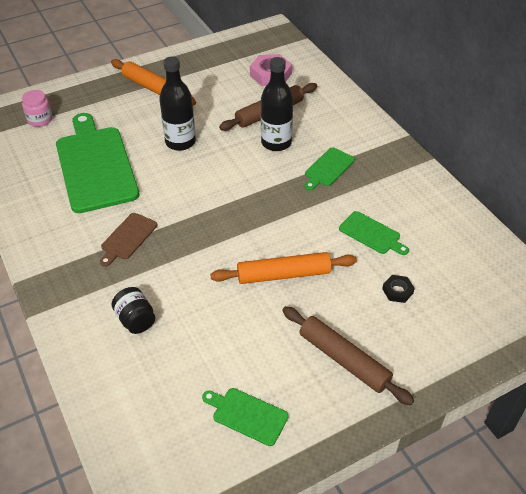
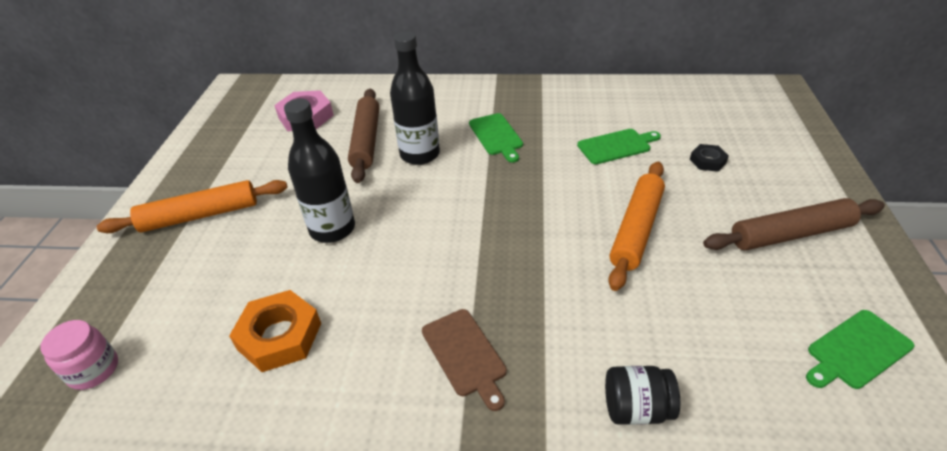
camera: 55 degrees left, 5 degrees down
green cutting board [56,113,139,213] -> orange nut [229,290,321,372]

